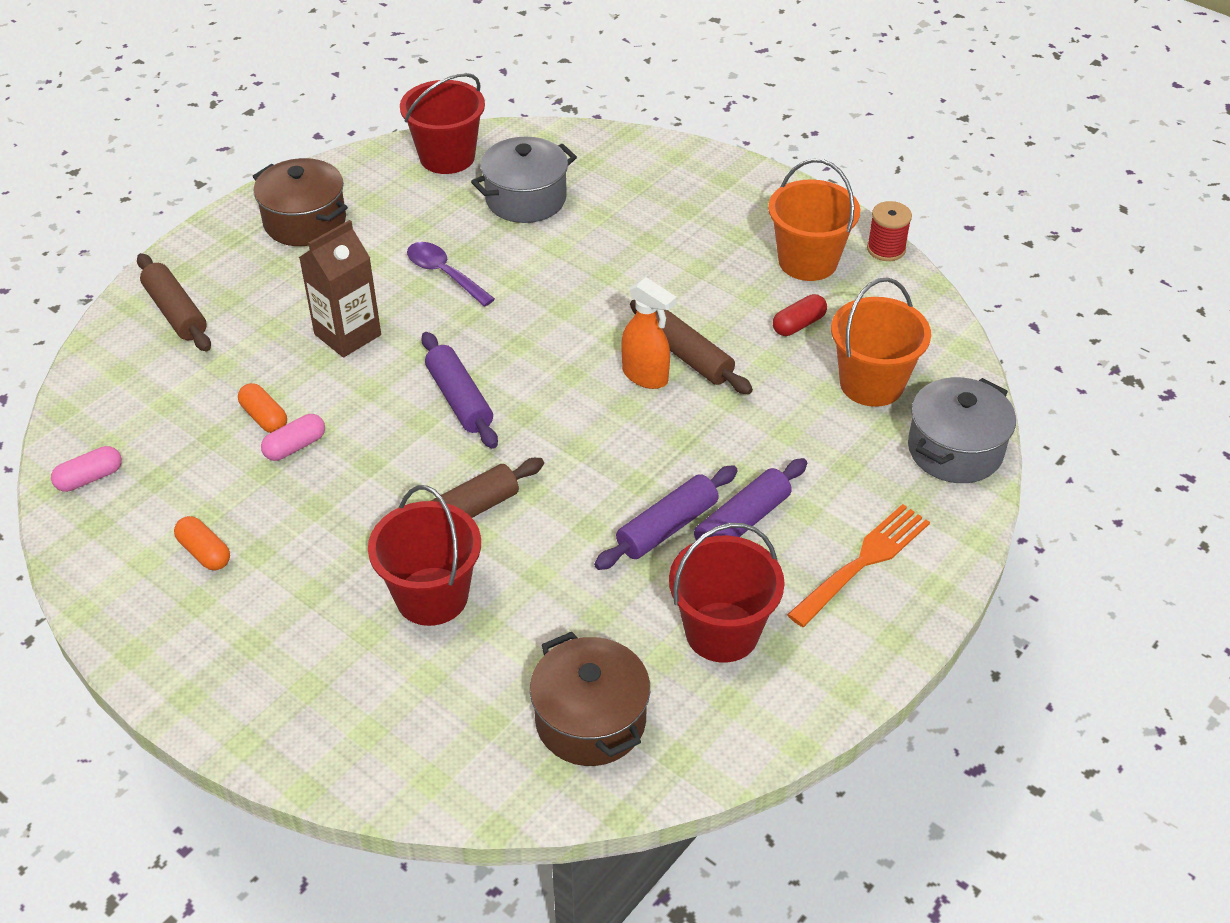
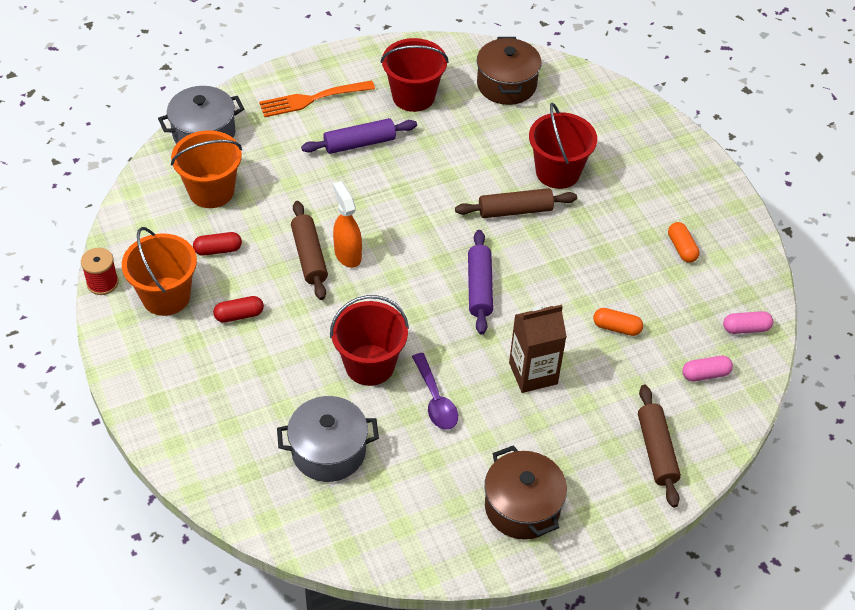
camera: 155 degrees left, 5 degrees up
orange capsule [238,383,287,433] -> orange capsule turned 60 degrees counterclockwise [593,308,643,336]
pink capsule [261,414,325,461] -> pink capsule moved to [682,356,733,381]
red bucket [400,73,485,174] -> red bucket moved to [330,295,409,386]
purple rolling pin [594,465,738,570] -> none
none -> red capsule [213,296,264,323]

